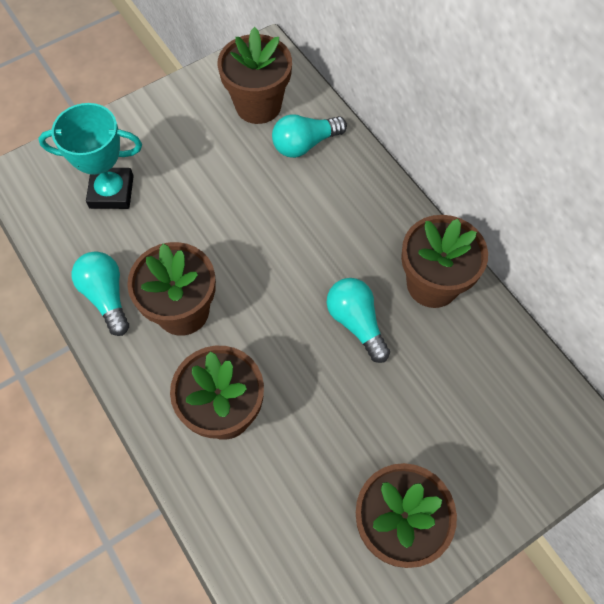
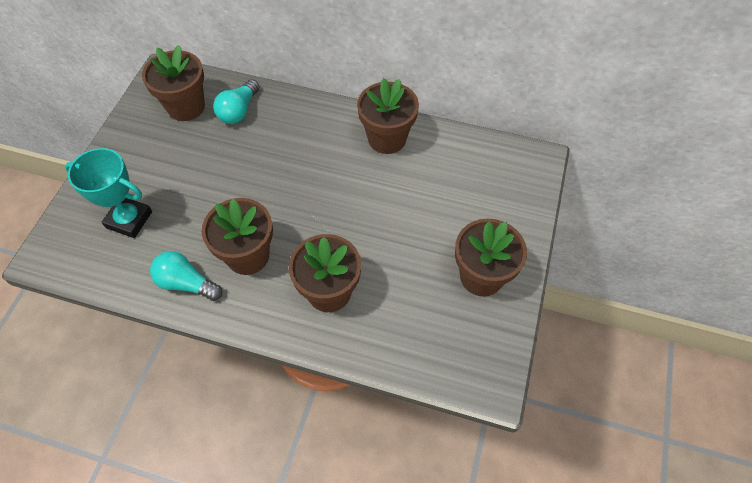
camera: 40 degrees left, 5 degrees down
turquoise trophy [38,103,142,209] -> turquoise trophy turned 60 degrees clockwise [65,148,152,238]
turquoise light bulb [327,278,390,363] -> none

